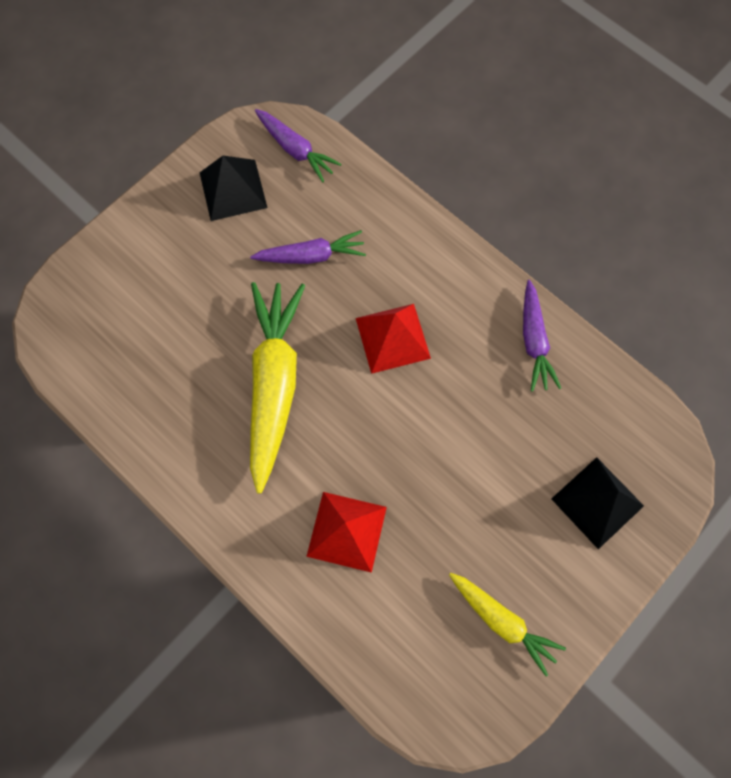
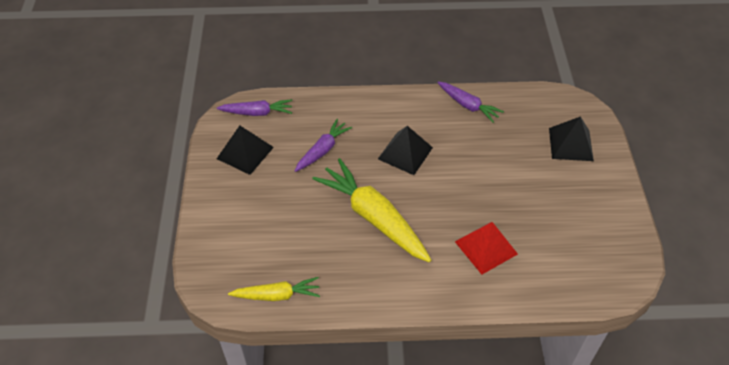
camera: 45 degrees left, 20 degrees down
red pyramid [356,304,431,374] -> black pyramid [378,126,433,175]
yellow carrot [449,573,566,676] -> yellow carrot moved to [228,277,320,301]

